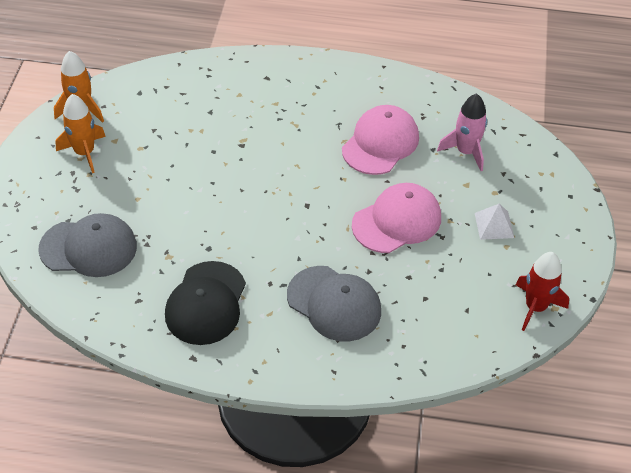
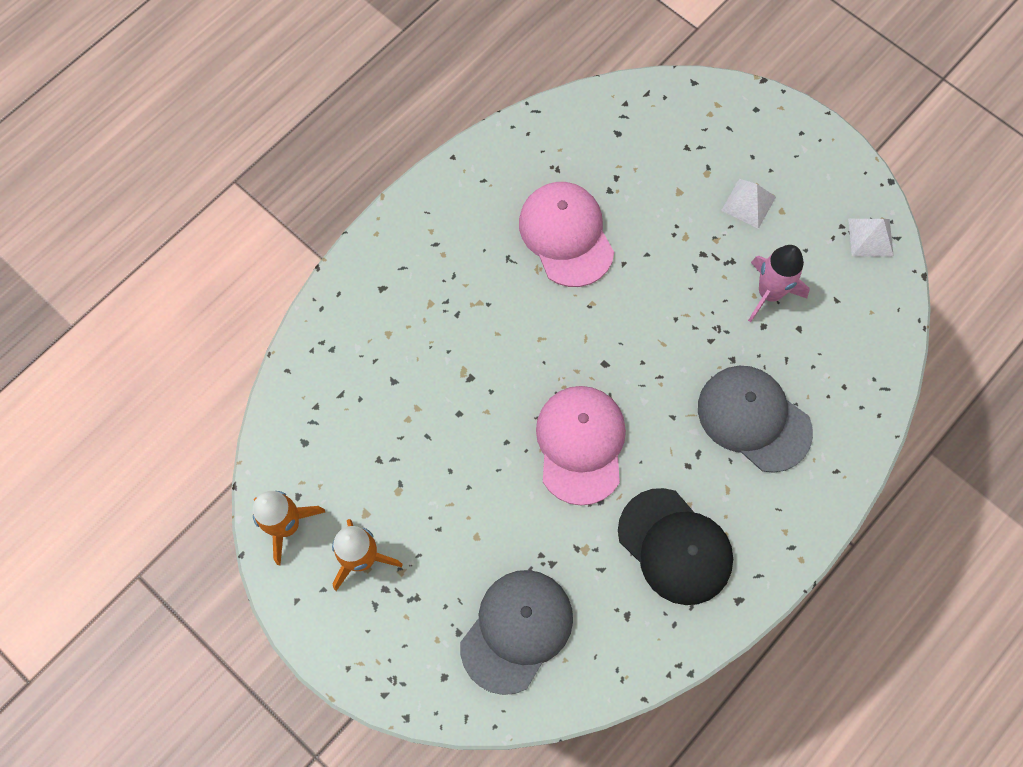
camera: 55 degrees left, 20 degrees up
grey cap [287,266,381,342] -> grey cap turned 120 degrees counterclockwise [698,366,813,473]
pink cap [352,183,441,253] -> pink cap moved to [536,386,626,506]
pink rocket [437,93,487,171] -> pink rocket moved to [748,245,809,322]
red rocket [516,252,569,331] -> white pyramid [848,219,894,257]

